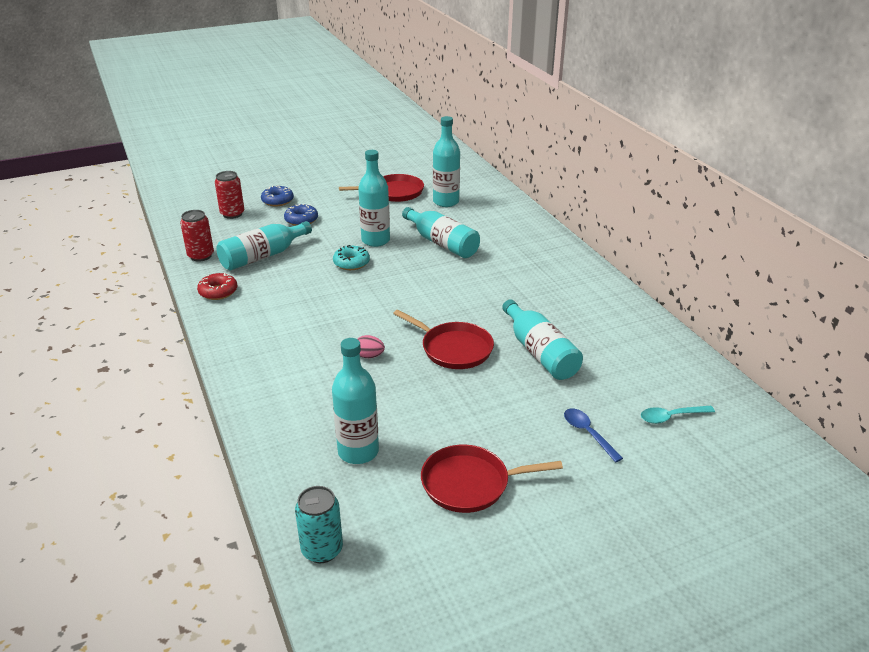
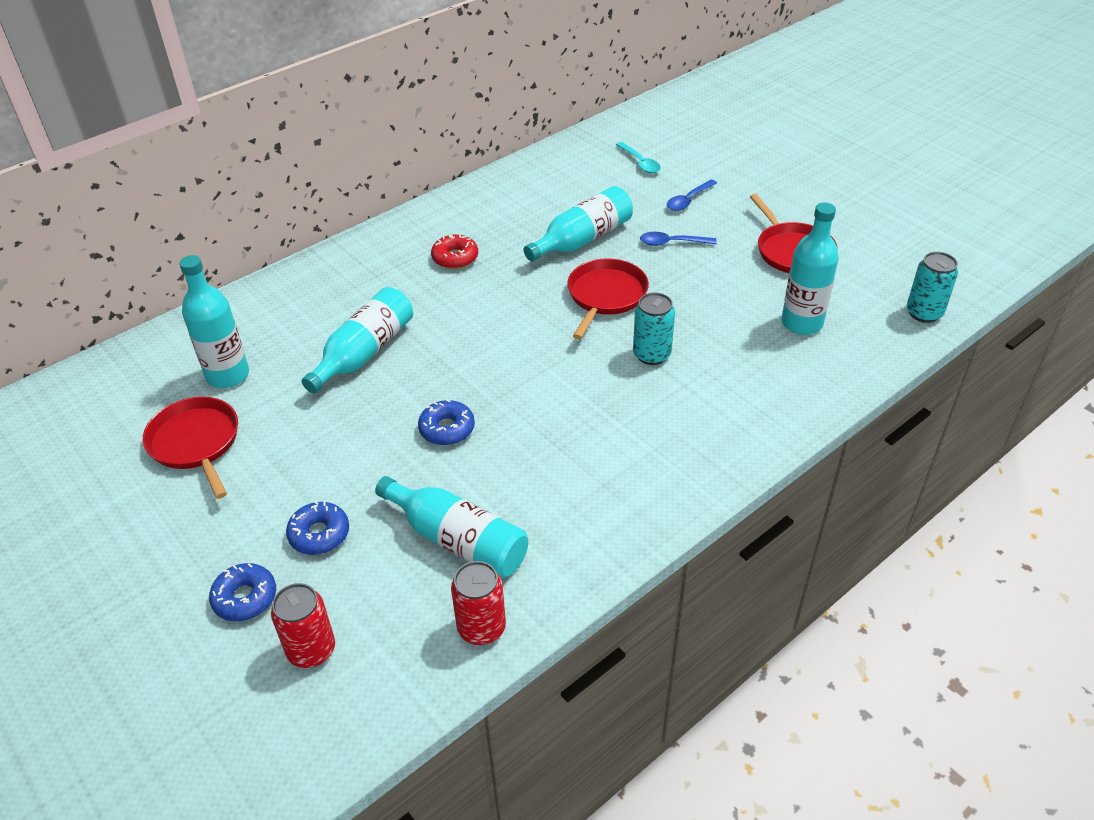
camera: 105 degrees left, 10 degrees up
red donut [197,273,237,300] -> red donut moved to [431,234,478,269]
turquoise donut [333,245,370,270] -> blue donut [418,399,475,445]
turquoise bottle [358,150,390,247] -> none
pink egg [358,335,385,358] -> turquoise can [633,293,675,365]
none -> blue spoon [640,232,717,246]

